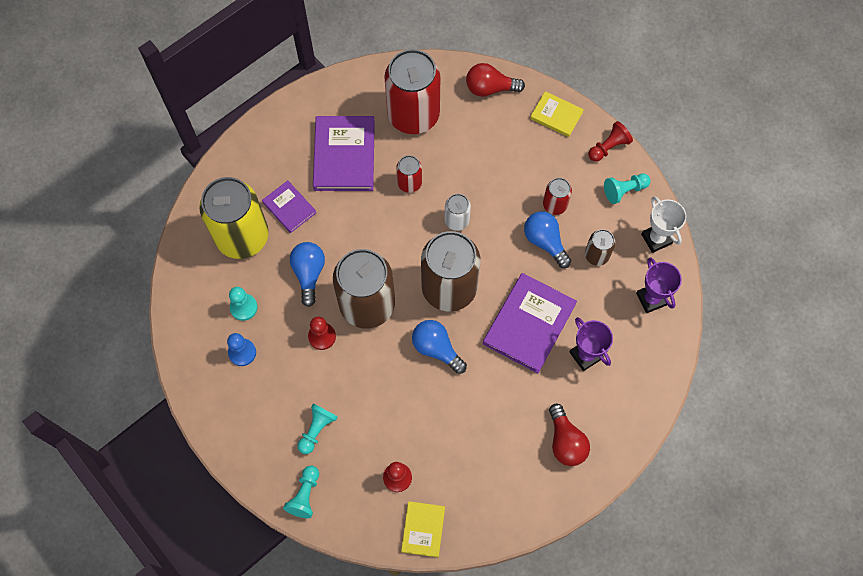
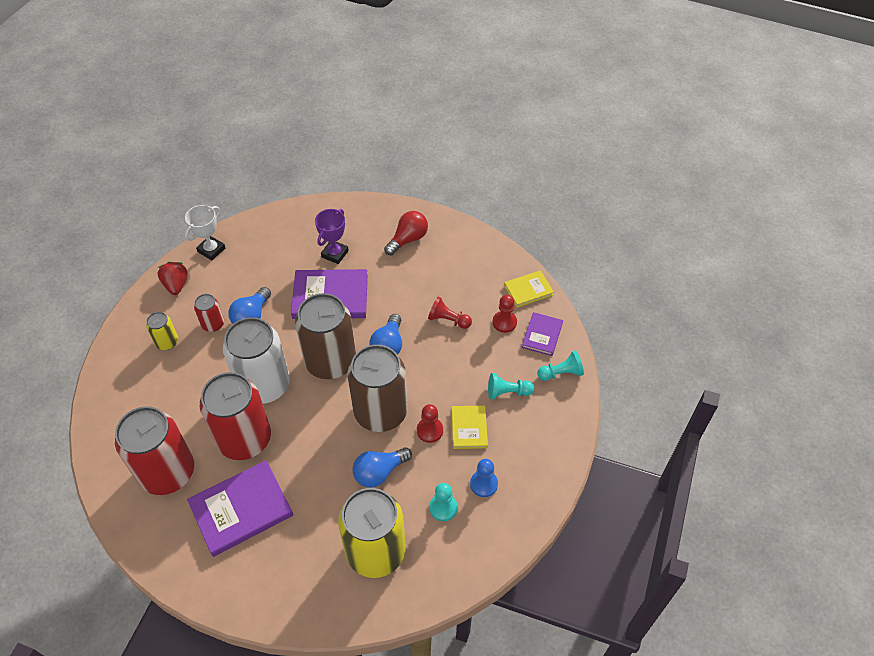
camera: 120 degrees left, 15 degrees down
purple book [262,180,316,233] -> purple book moved to [522,312,563,356]
red can [396,155,422,193] -> red can [200,372,271,460], size x2.16
white can [444,194,471,231] -> white can [223,317,290,404], size x2.16
red light bulb [466,63,525,97] -> none
yellow book [530,91,584,137] -> yellow book moved to [452,405,488,449]
brown can [585,229,615,266] -> none
red pawn [588,121,633,162] -> red pawn moved to [428,297,472,329]
turquoise pawn [604,173,650,204] -> red strawberry [158,262,188,295]
purple trophy [636,257,682,313] -> none
none -> yellow can [146,312,178,350]

